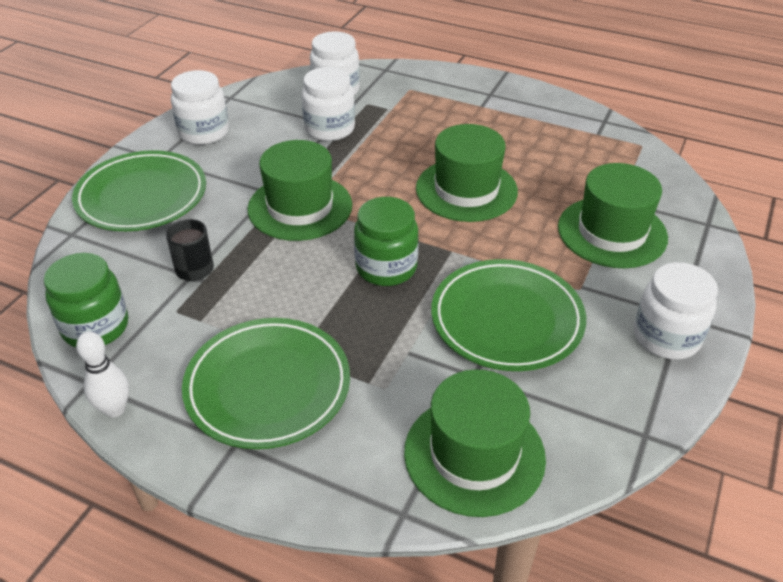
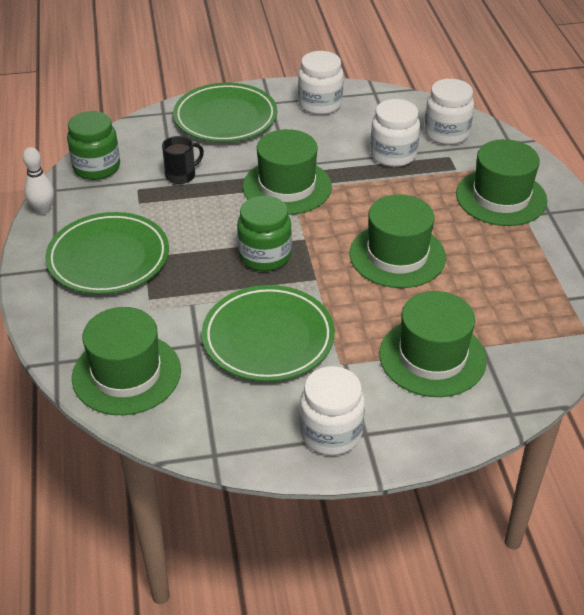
camera: 55 degrees right, 0 degrees up
none -> green hat [456,139,547,226]

